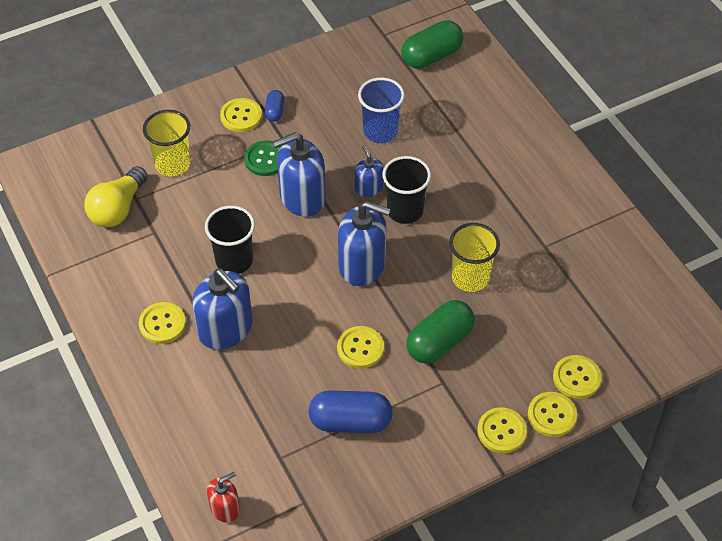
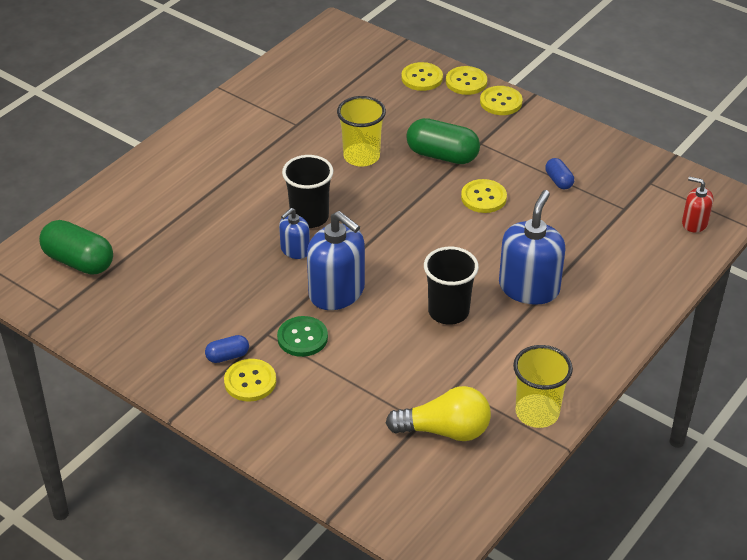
camera: 115 degrees left, 10 degrees down
yellow button [139,302,186,344] -> none
yellow cup [143,110,190,176] -> yellow cup moved to [513,345,573,428]
blue capsule [309,390,393,433] -> blue capsule [545,158,574,190], size x0.52
blue soap dispenser [338,201,390,286] -> none
blue cup [358,77,405,143] -> none

